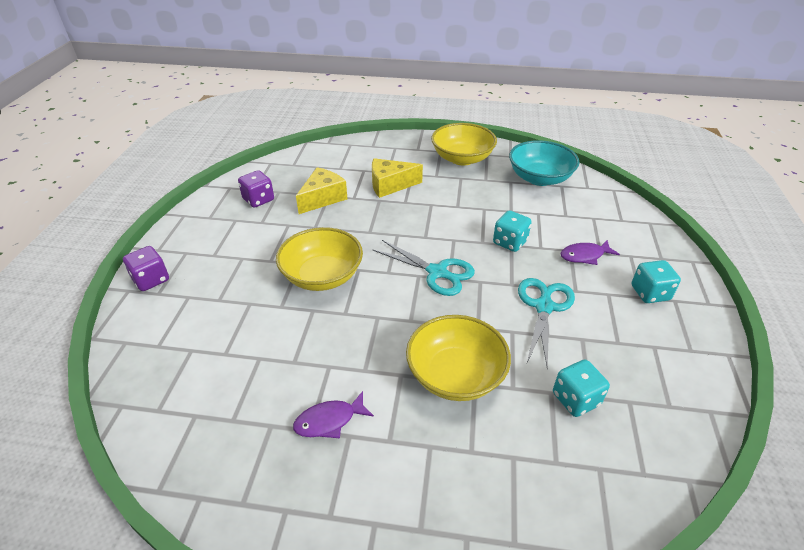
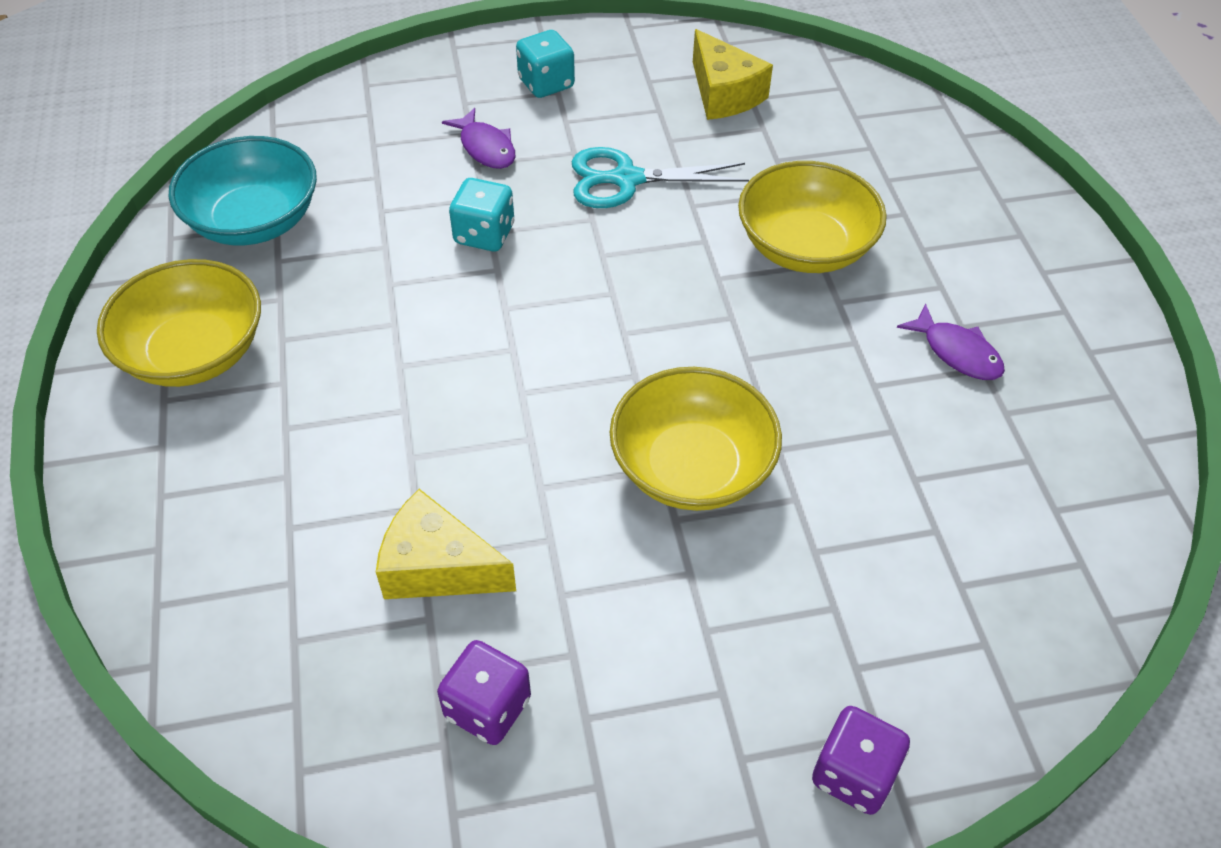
camera: 110 degrees left, 10 degrees up
yellow cheese [372,158,423,198] -> yellow cheese moved to [693,29,773,120]
turquoise scissors [373,240,475,296] -> none
turquoise dice [553,360,610,417] -> none

